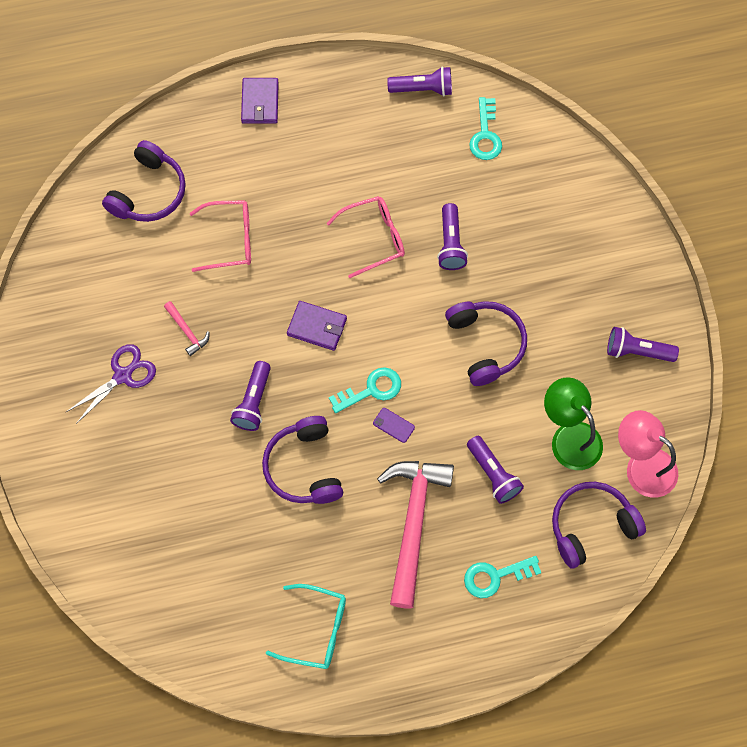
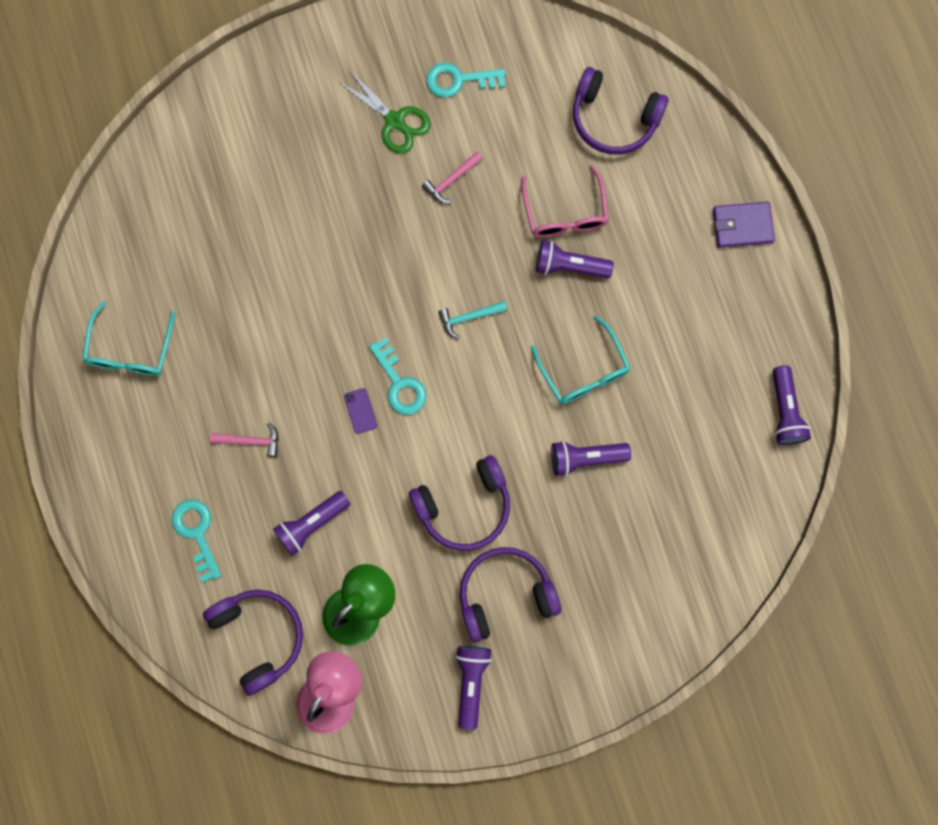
camera: 85 degrees right, 10 degrees up
purple scissors [66,344,156,424] -> green scissors [337,70,431,154]
purple flashlight [230,361,271,431] -> purple flashlight moved to [536,240,614,278]
purple headphones [262,416,343,504] -> purple headphones moved to [460,547,561,642]
purple wallet [287,301,347,351] -> turquoise hammer [438,301,507,339]
pink glasses [326,196,405,278] -> turquoise glasses [531,315,630,404]
purple phone [373,408,415,443] -> purple phone turned 45 degrees counterclockwise [344,388,377,434]
pink hammer [377,461,454,609] -> pink hammer [210,423,279,457], size x0.42
turquoise key [469,97,502,160] -> turquoise key moved to [426,63,506,98]

